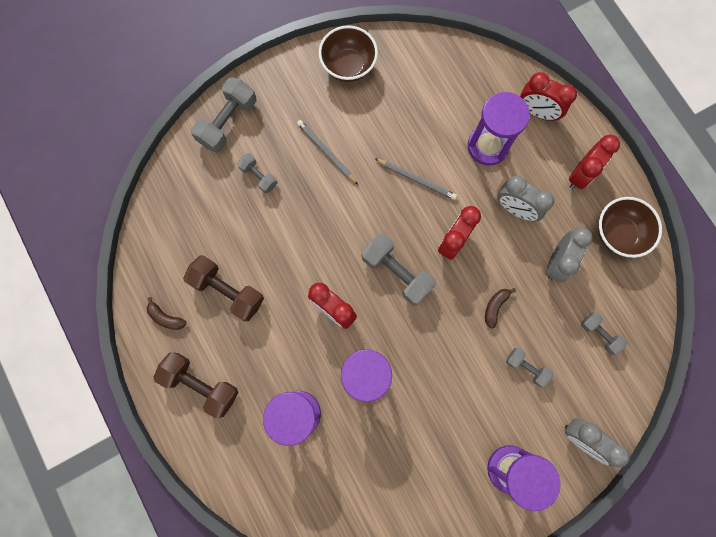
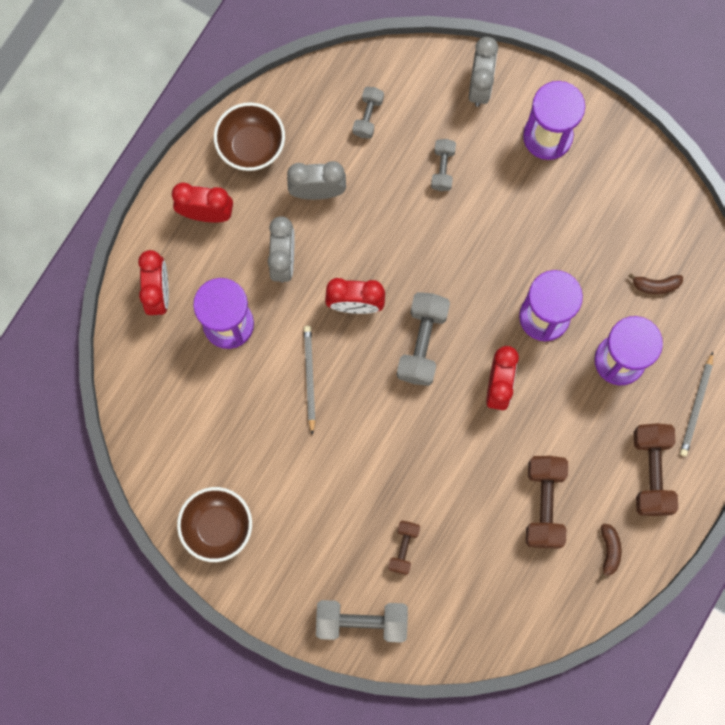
camera: 120 degrees left, 0 degrees up
grey dumbbell [237,153,277,193] -> brown dumbbell [388,520,420,575]
grey pencil [297,120,358,184] -> grey pencil moved to [680,352,713,456]
brown banana [485,288,516,329] -> brown banana moved to [628,273,683,294]

